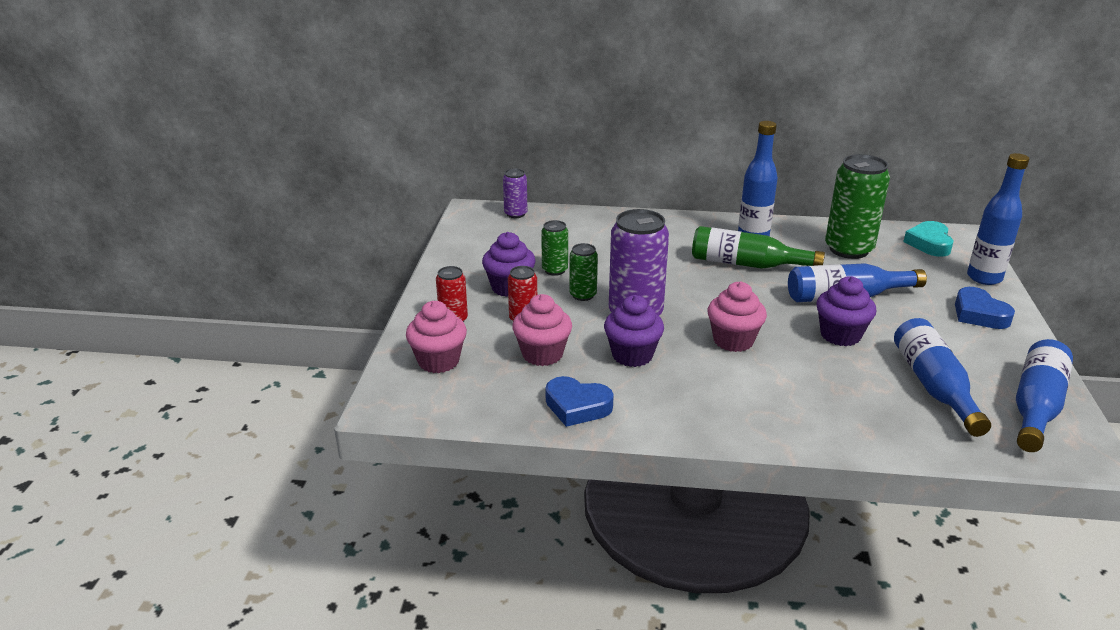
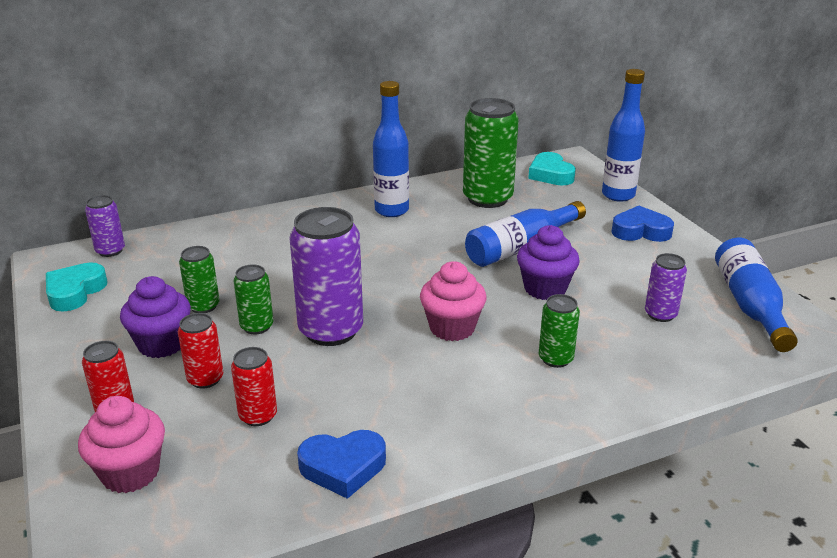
camera: 30 degrees left, 0 degrees up
pink cupcake [512,294,572,366] -> red can [231,347,277,426]
purple cupcake [604,295,664,367] -> none
green bottle [692,226,825,269] -> none
blue bottle [894,318,991,437] -> purple can [645,253,687,322]
blue heart [955,287,1015,329] -> blue heart turned 150 degrees clockwise [611,206,674,242]
none -> turquoise heart [46,262,107,311]
none -> green can [539,294,580,368]

